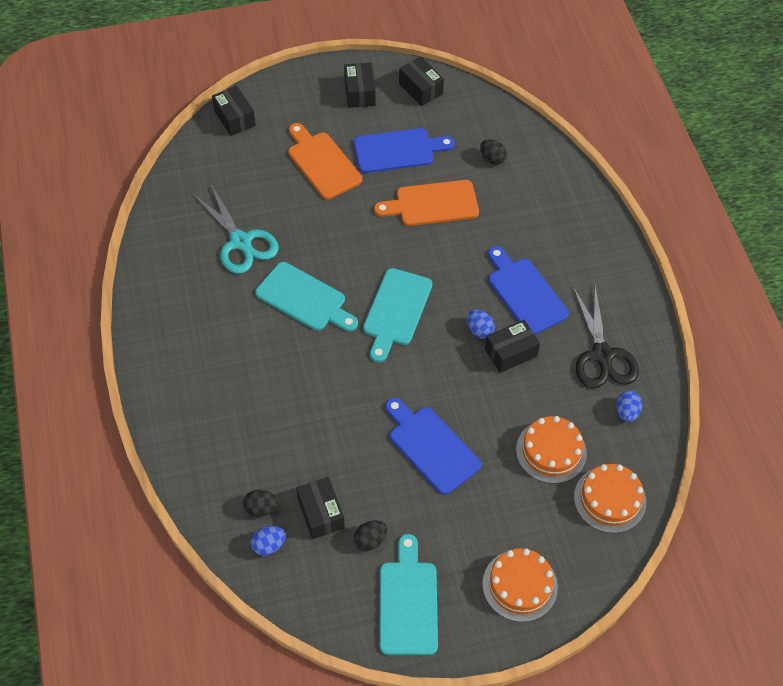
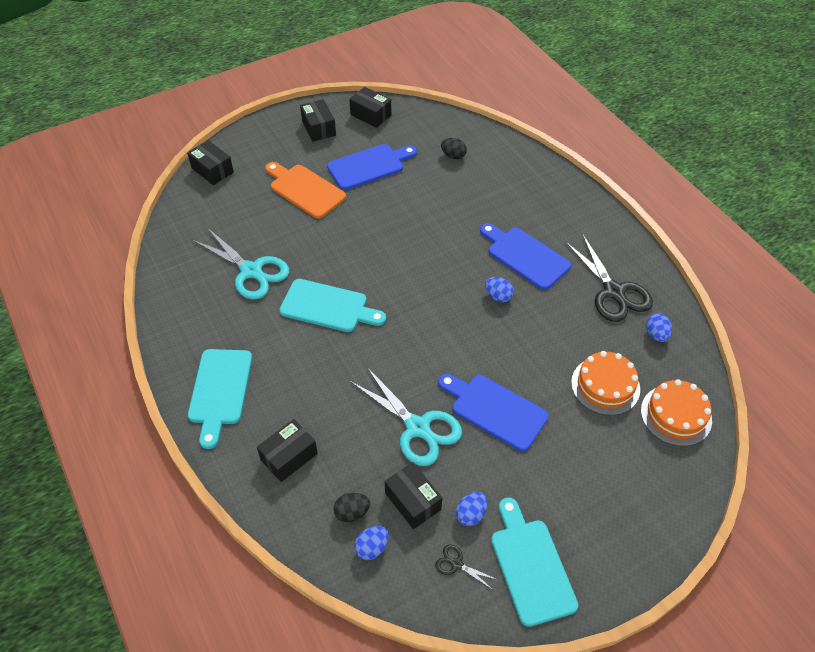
camera: 15 degrees left, 5 degrees down
black egg [354,520,387,551] -> blue egg [456,492,487,526]
turquoise cutting board [363,268,432,363] -> turquoise cutting board moved to [188,349,252,449]
orange cutting board [374,180,479,226] -> none
orange cake [482,548,558,622] -> none
black box [485,320,540,373] -> black box moved to [257,419,318,482]
none -> turquoise scissors [350,367,462,466]
none -> black scissors [435,545,498,589]

